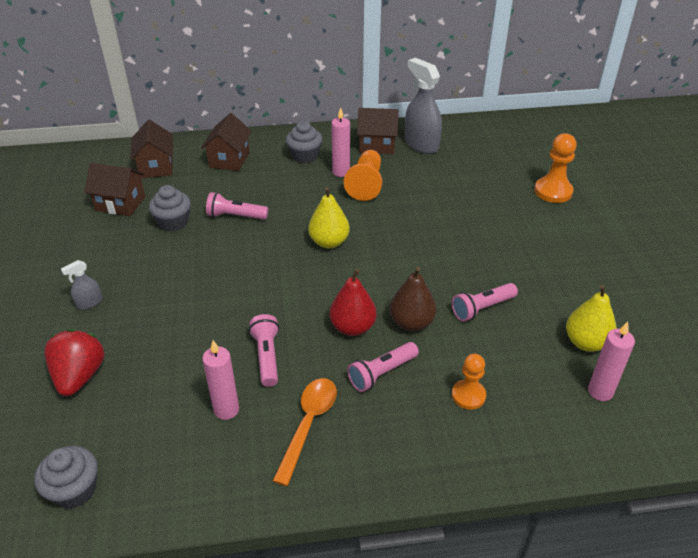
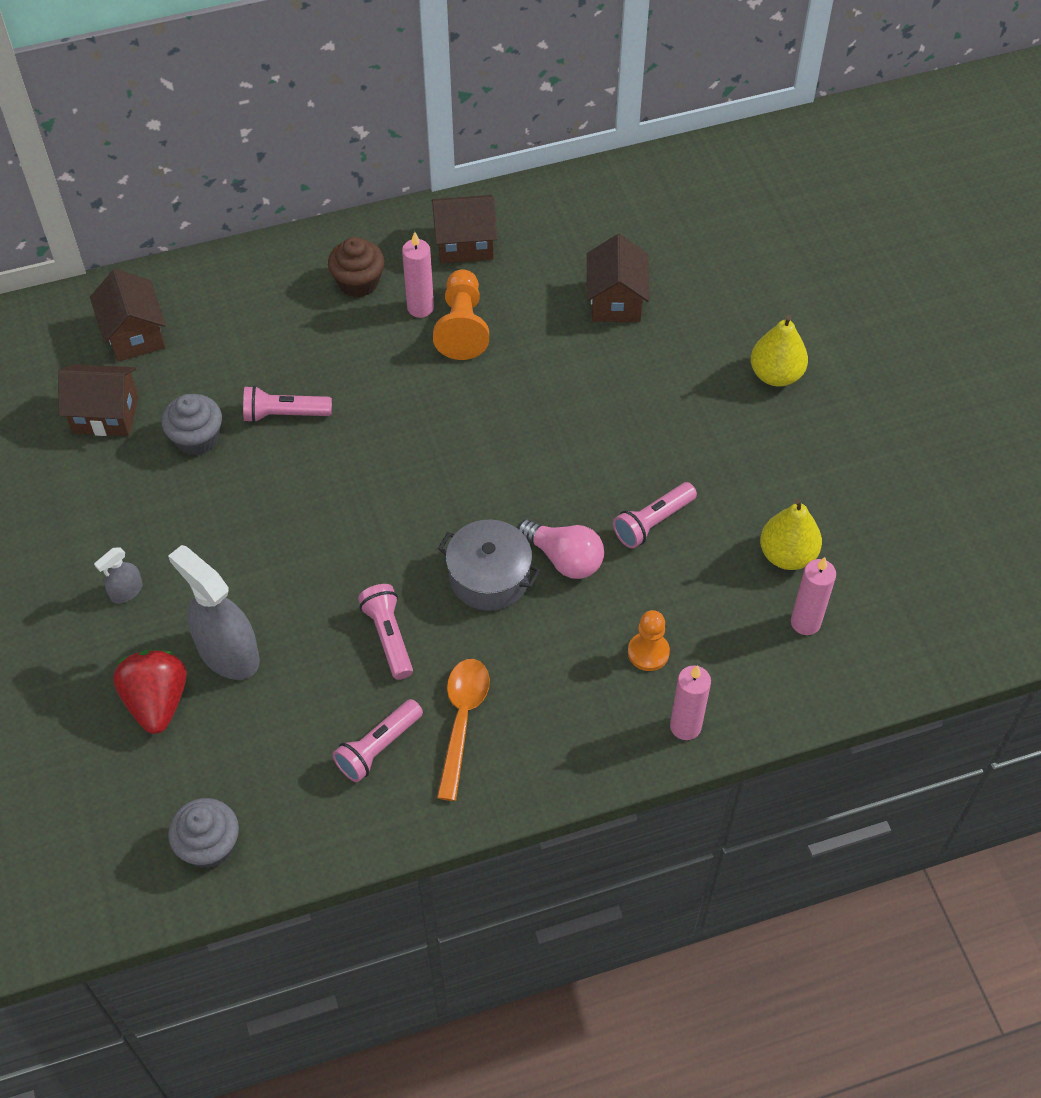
camera: 10 degrees left, 15 degrees up
brown house [201,113,252,171] -> brown house moved to [587,234,650,322]
pink candle [202,340,239,420] -> pink candle moved to [670,666,711,740]
grey cupcake [286,121,322,163] -> brown cupcake [328,237,384,297]
yellow pear [308,187,350,248] -> yellow pear moved to [751,315,808,387]
red pear [329,269,376,336] -> grey pot [438,519,541,611]
pink flashlight [347,342,419,392] -> pink flashlight moved to [332,699,423,782]
brown pear [389,267,437,331] -> pink light bulb [517,519,604,579]
grey spray bottle [405,58,442,154] -> grey spray bottle moved to [168,545,260,680]
orange pawn [534,133,577,203] -> none

